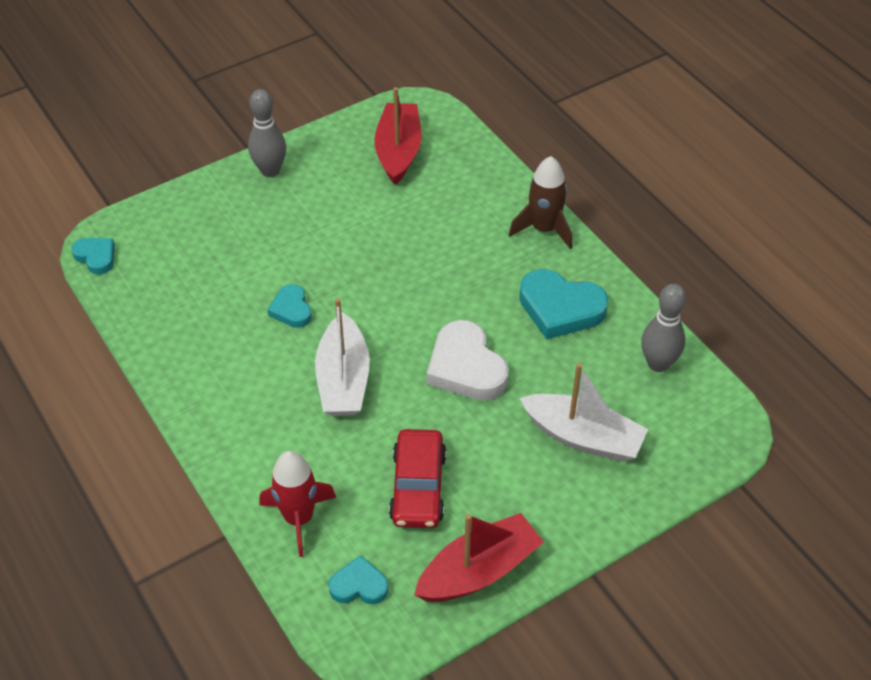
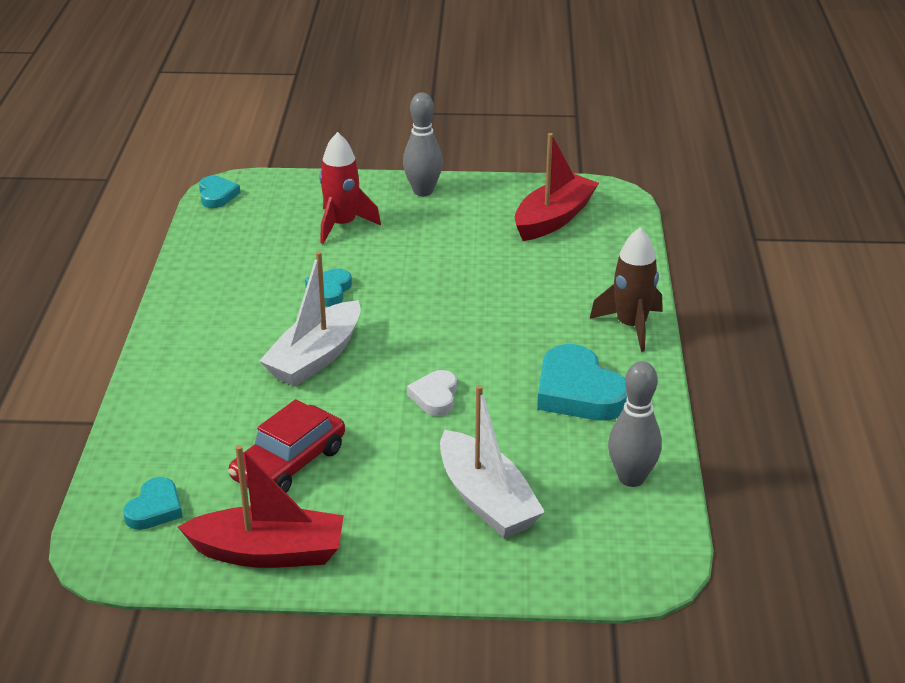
camera: 35 degrees right, 15 degrees down
red rocket [259,451,336,557] -> red rocket moved to [319,132,381,244]
turquoise heart [329,555,388,604] -> turquoise heart turned 75 degrees clockwise [123,477,183,530]
white heart [427,320,509,400] -> white heart [407,370,457,416], size x0.56

